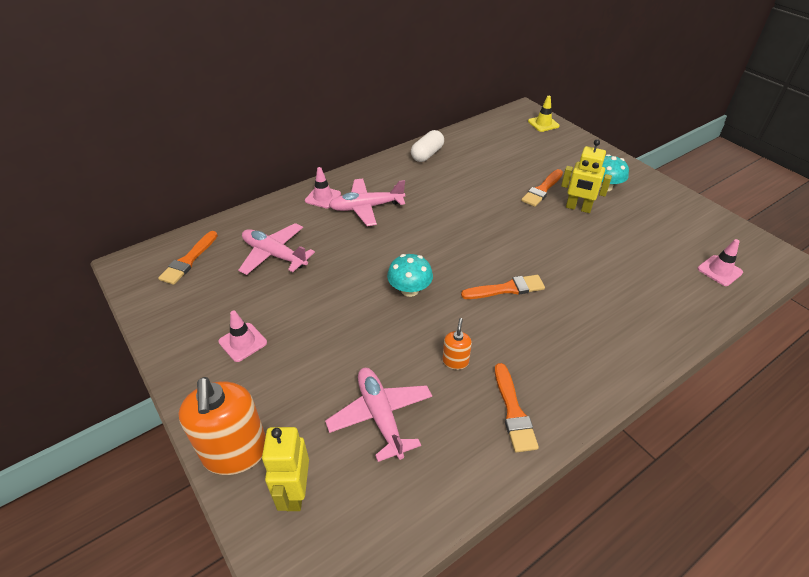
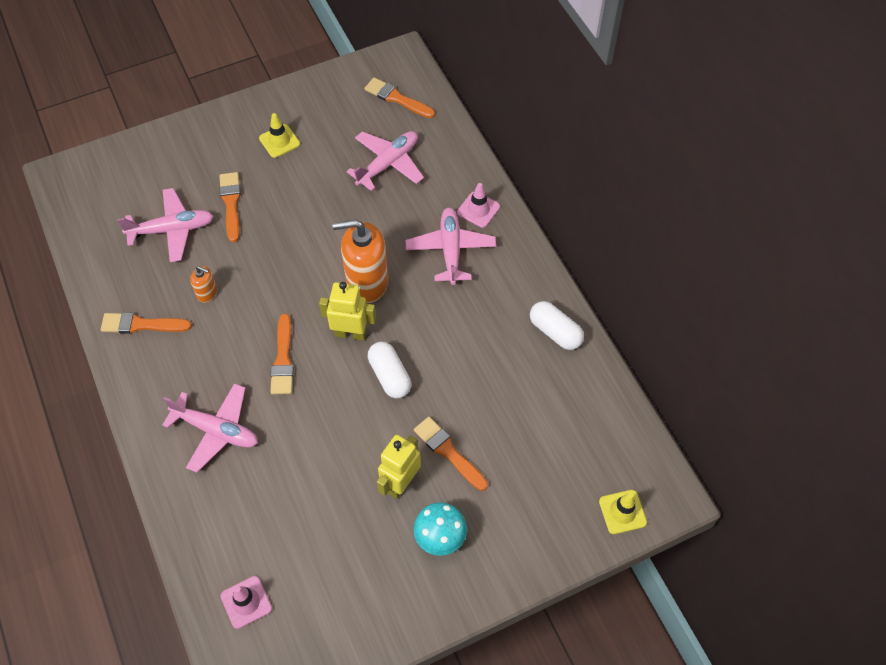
camera: 100 degrees right, 15 degrees up
orange soap dispenser [178,377,266,475] -> orange soap dispenser moved to [332,219,388,303]
pink traffic cone [218,311,267,362] -> yellow traffic cone [259,113,300,158]
yellow robot [262,427,309,511] -> yellow robot moved to [319,282,376,341]
turquoise mushroom [387,254,433,297] -> none
none -> pink plane [162,383,258,473]
none -> orange brush [219,172,241,242]
none -> white capsule [368,342,411,399]

